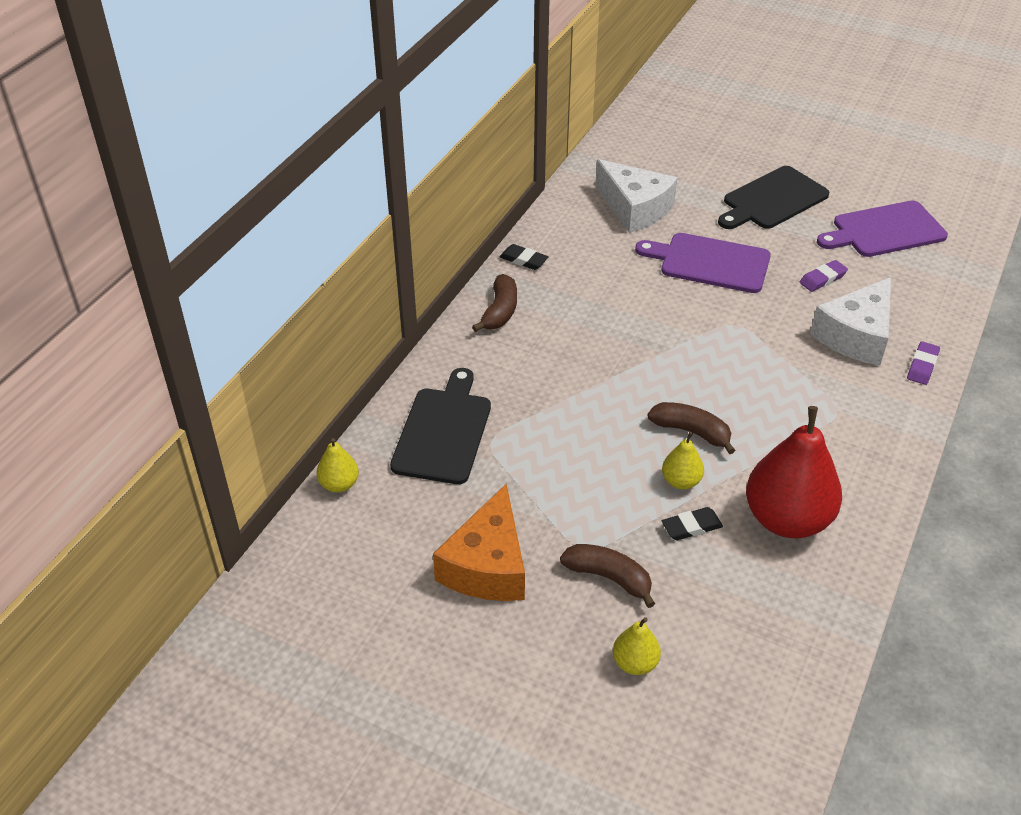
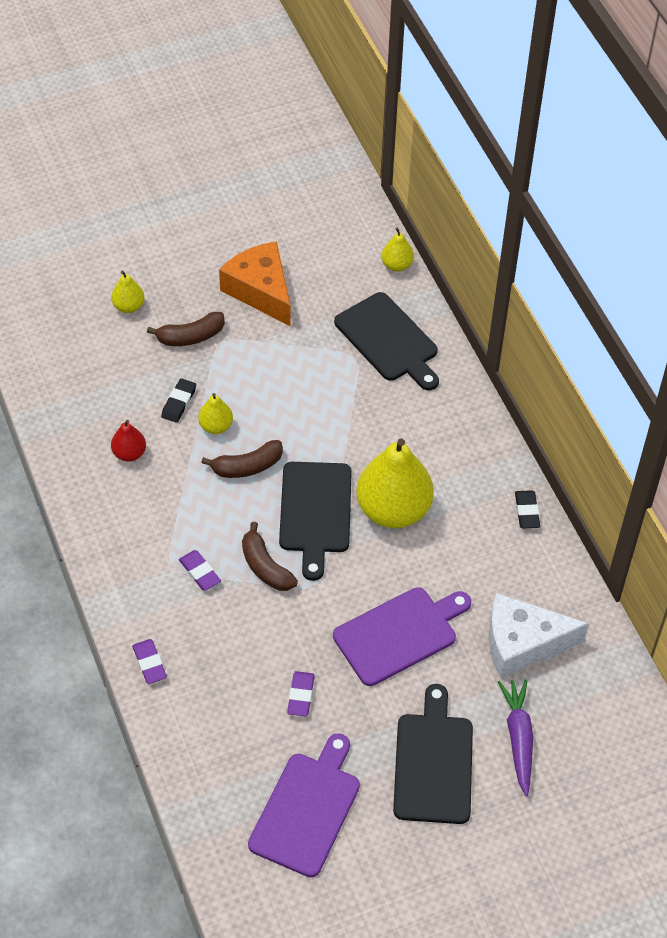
camera: 130 degrees right, 10 degrees up
brown banana [472,274,517,332] -> brown banana moved to [242,522,298,591]
black eraser [500,244,548,270] -> black eraser turned 75 degrees counterclockwise [515,490,540,529]
red pear [746,406,842,538] -> red pear [111,420,146,462], size x0.47
white cheese [810,277,891,366] -> none
none -> purple eraser [179,550,221,591]
none -> black cutting board [279,462,352,581]
none -> yellow pear [356,438,434,528]
none -> purple carrot [498,680,533,797]

